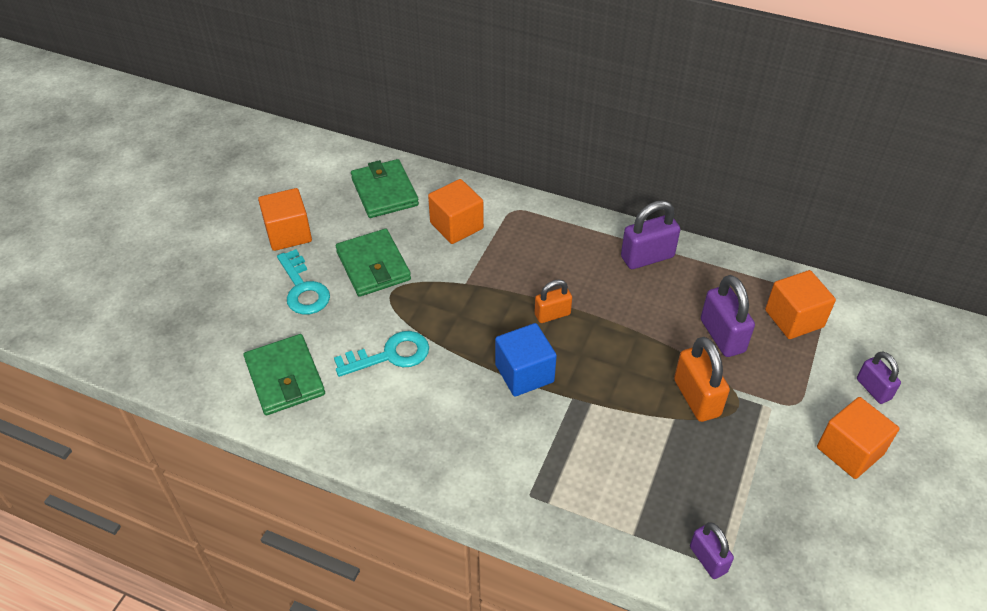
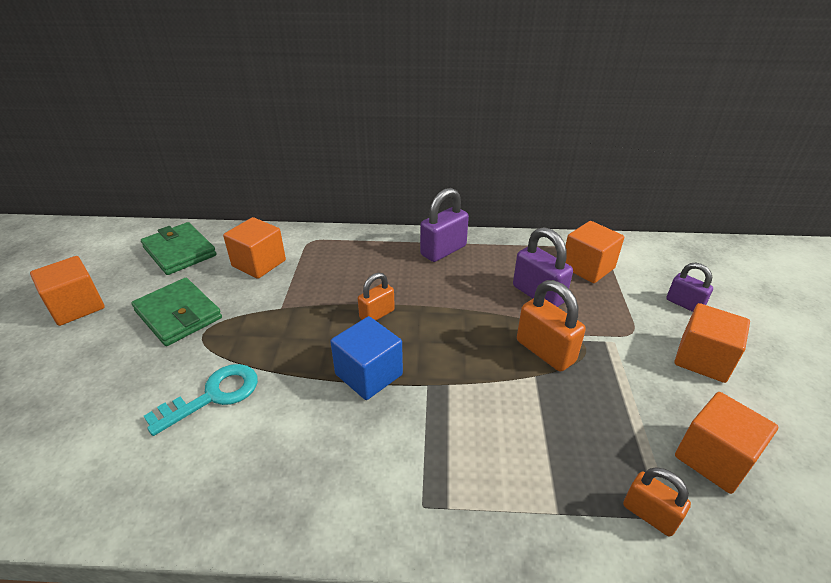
camera: 20 degrees left, 10 degrees down
green wallet [244,334,325,415] -> none
turquoise key [277,249,330,315] -> none
purple padlock [690,522,734,579] -> orange padlock [623,467,691,537]
none -> orange cube [675,392,778,494]

